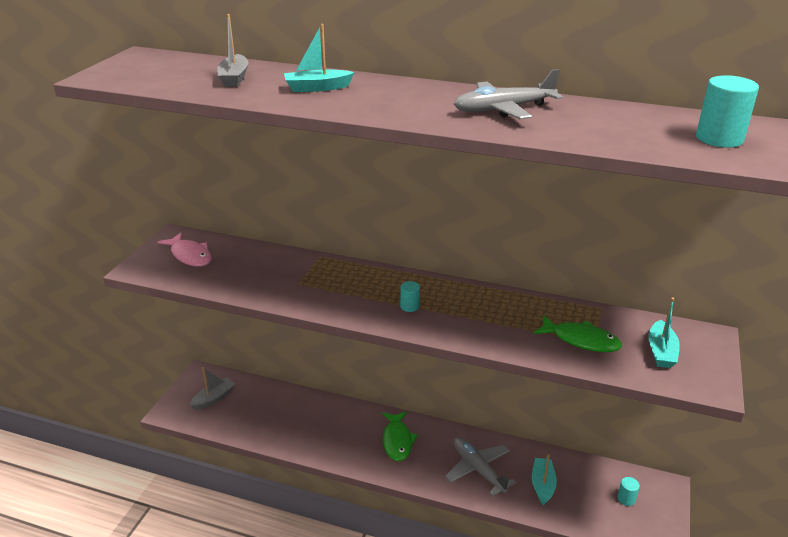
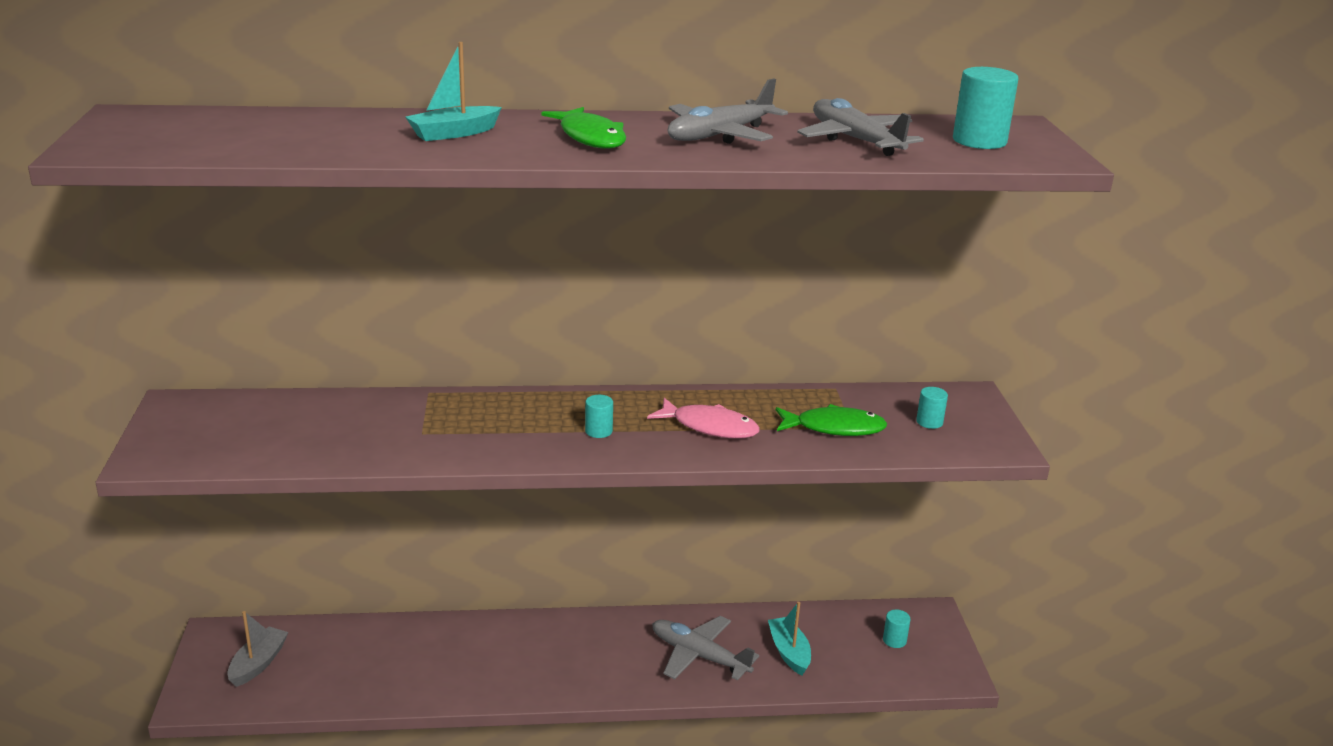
camera: 25 degrees left, 5 degrees down
pink fish [158,233,212,267] -> pink fish moved to [647,398,760,438]
grey boat [217,14,248,87] -> none
green fish [382,411,418,461] -> green fish moved to [541,107,626,149]
turquoise boat [648,297,680,368] -> turquoise cylinder [916,387,948,429]
none -> grey plane [797,98,924,156]

